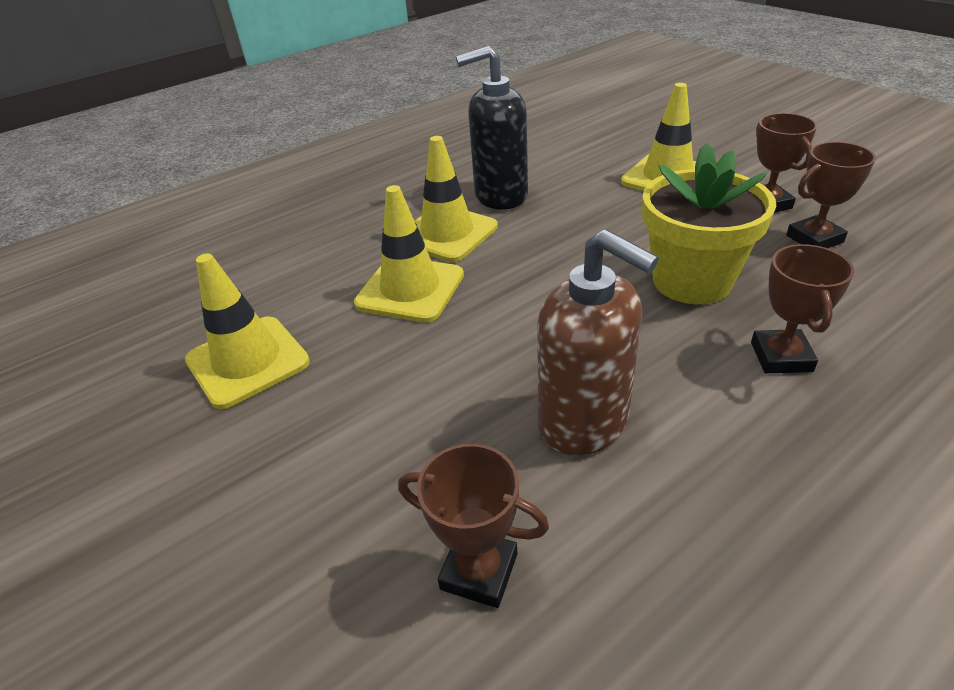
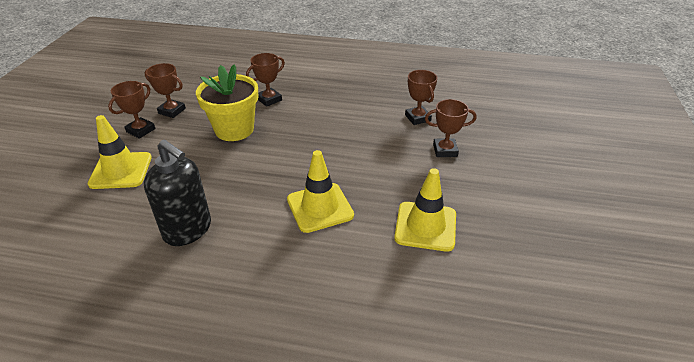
camera: 135 degrees left, 0 degrees up
yellow traffic cone [415,136,498,262] -> none
brown soap dispenser [537,229,659,455] -> none
none -> brown trophy [425,99,477,157]

